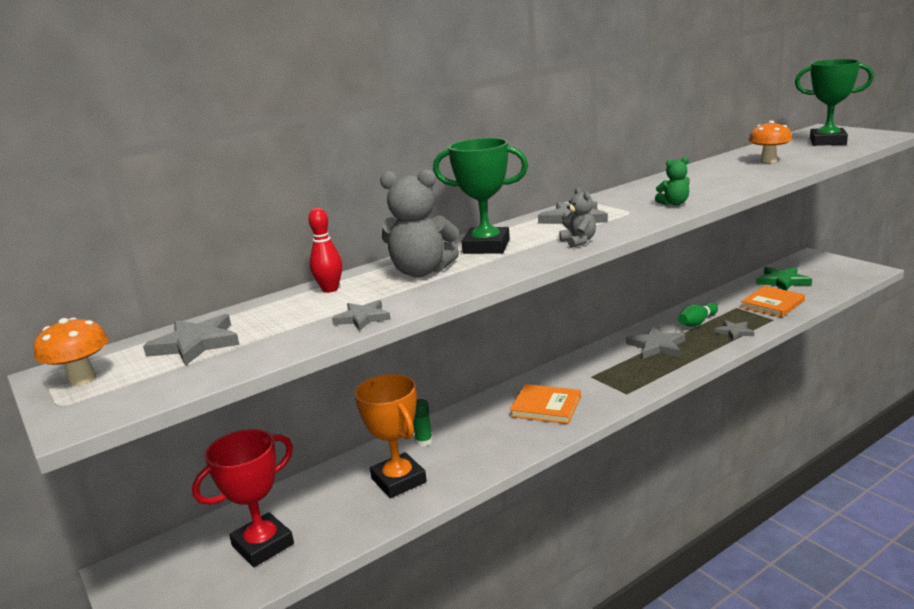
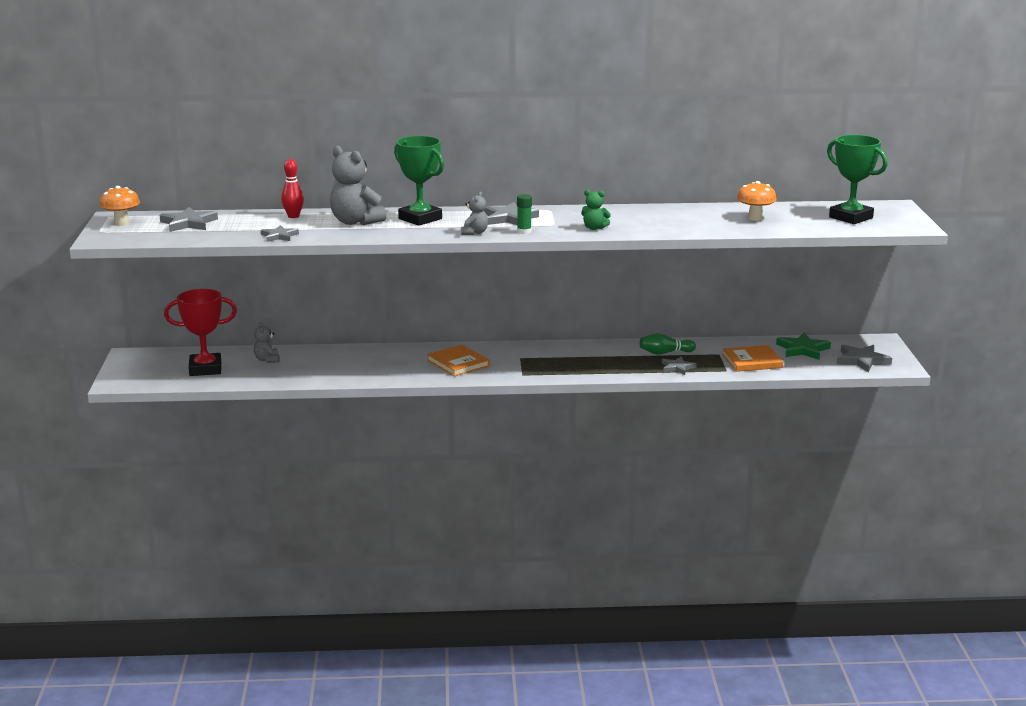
camera: 30 degrees right, 0 degrees up
orange trophy [354,374,427,498] -> none
green glue stick [413,399,433,447] -> green glue stick moved to [517,194,532,234]
grey star [626,326,685,359] -> grey star moved to [837,345,892,372]
none -> grey teddy bear [254,322,280,363]

